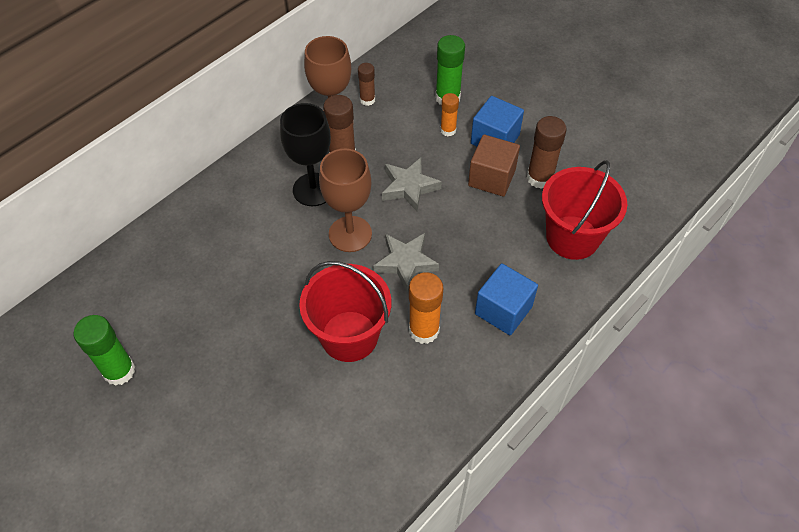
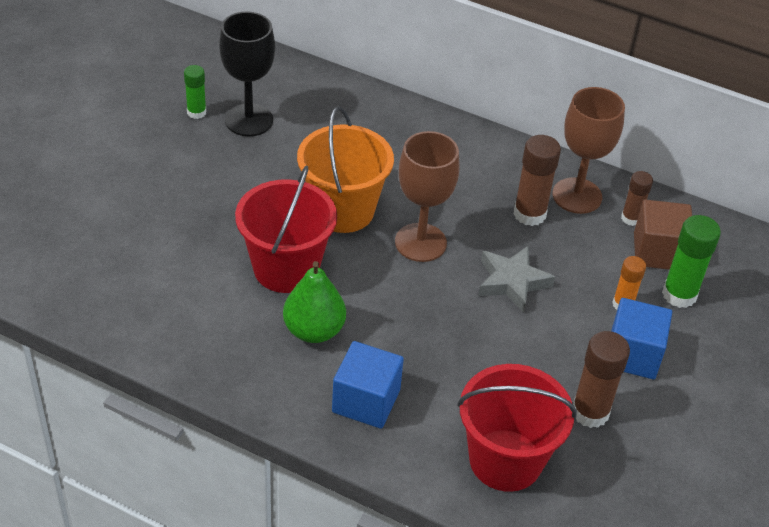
camera: 70 degrees right, 10 degrees down
green glue stick [74,315,135,386] -> green glue stick [184,65,206,119], size x0.61
black goblet [280,103,331,206] -> black goblet moved to [219,11,275,136]
grey star [373,233,439,291] -> none
orange glue stick [409,272,443,344] -> green pear [283,261,346,343]
brown cube [468,134,520,197] -> brown cube moved to [634,200,692,270]
none -> orange bucket [297,106,394,233]

